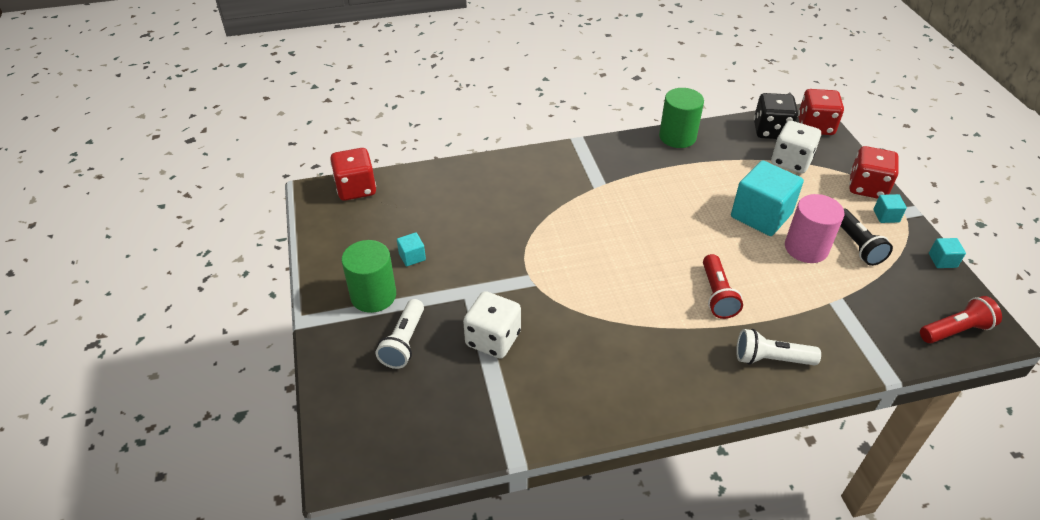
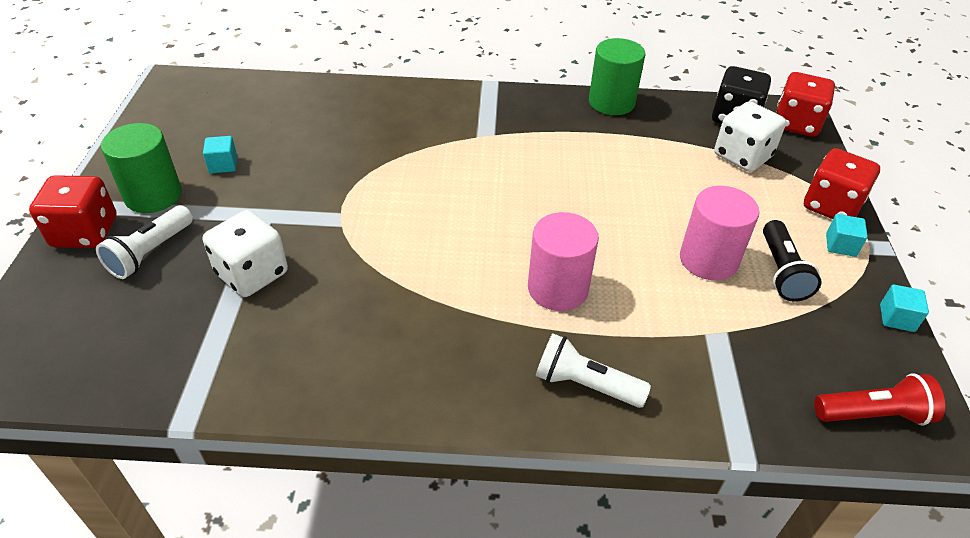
camera: 15 degrees right, 0 degrees up
red dice [330,148,376,201] -> red dice moved to [29,175,117,248]
red flashlight [703,254,743,319] -> pink cylinder [528,212,599,311]
turquoise cube [731,160,804,236] -> none

